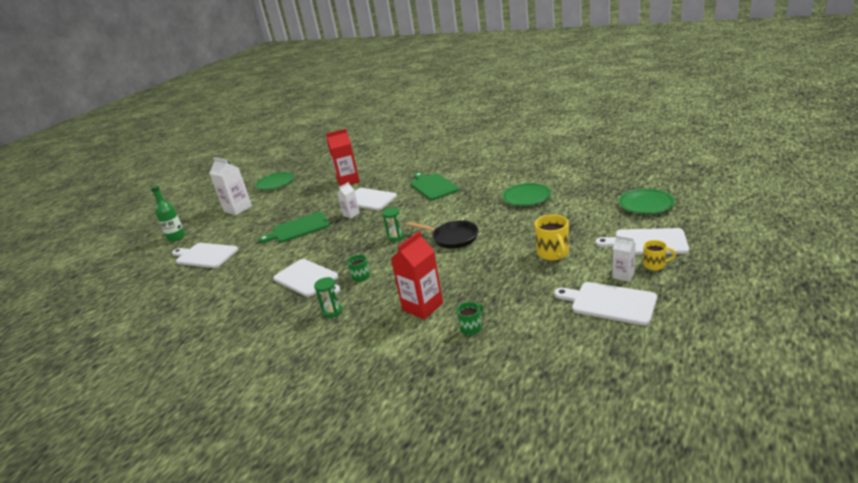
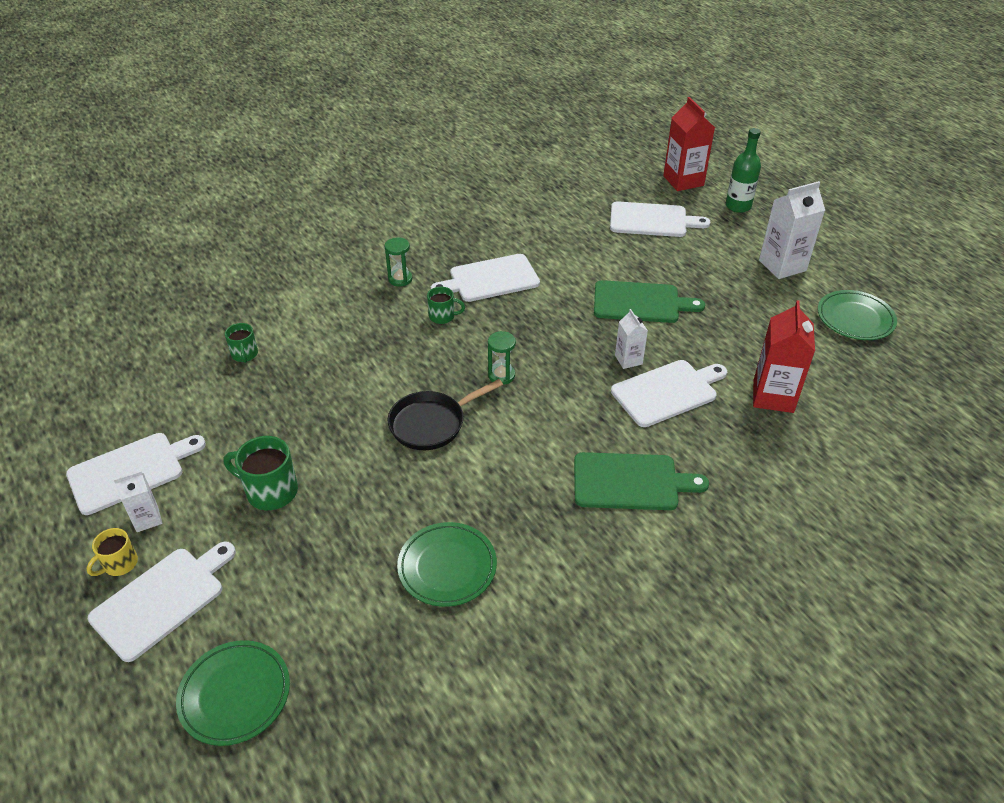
camera: 115 degrees right, 15 degrees up
white cutting board [172,243,238,268] -> white cutting board turned 45 degrees clockwise [610,202,711,237]
green cutting board [259,212,330,243] -> green cutting board turned 90 degrees clockwise [594,280,705,323]
red carton [391,231,443,319] -> red carton moved to [663,97,715,191]
yellow mug [535,214,569,260] -> green mug [224,436,298,510]

